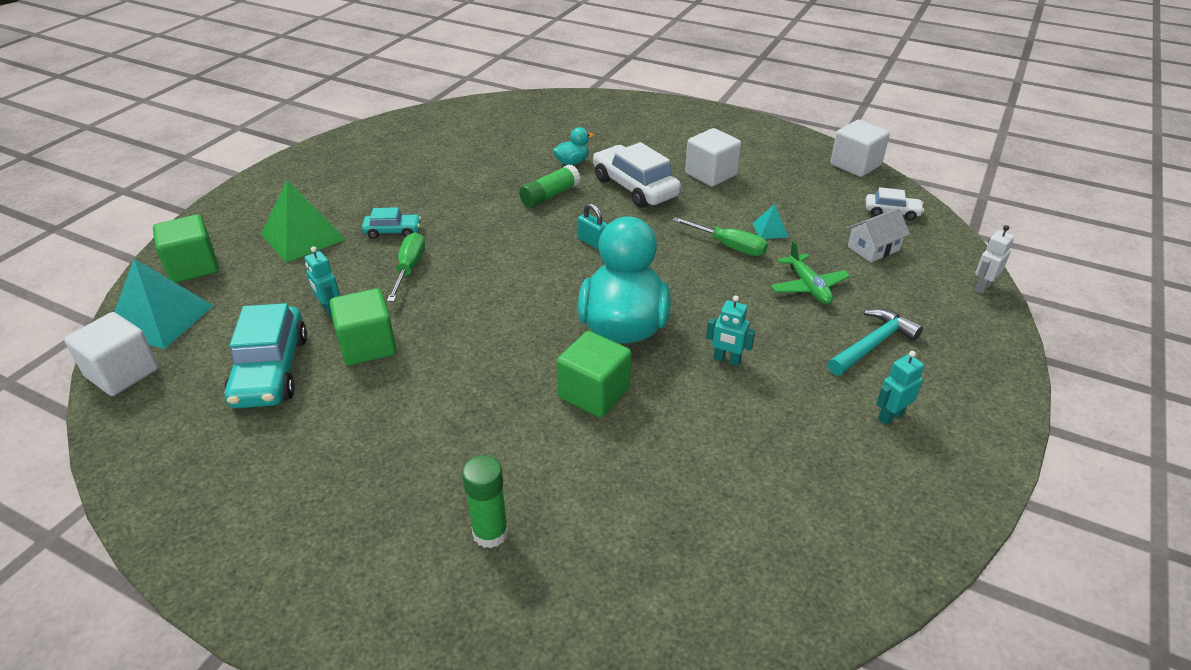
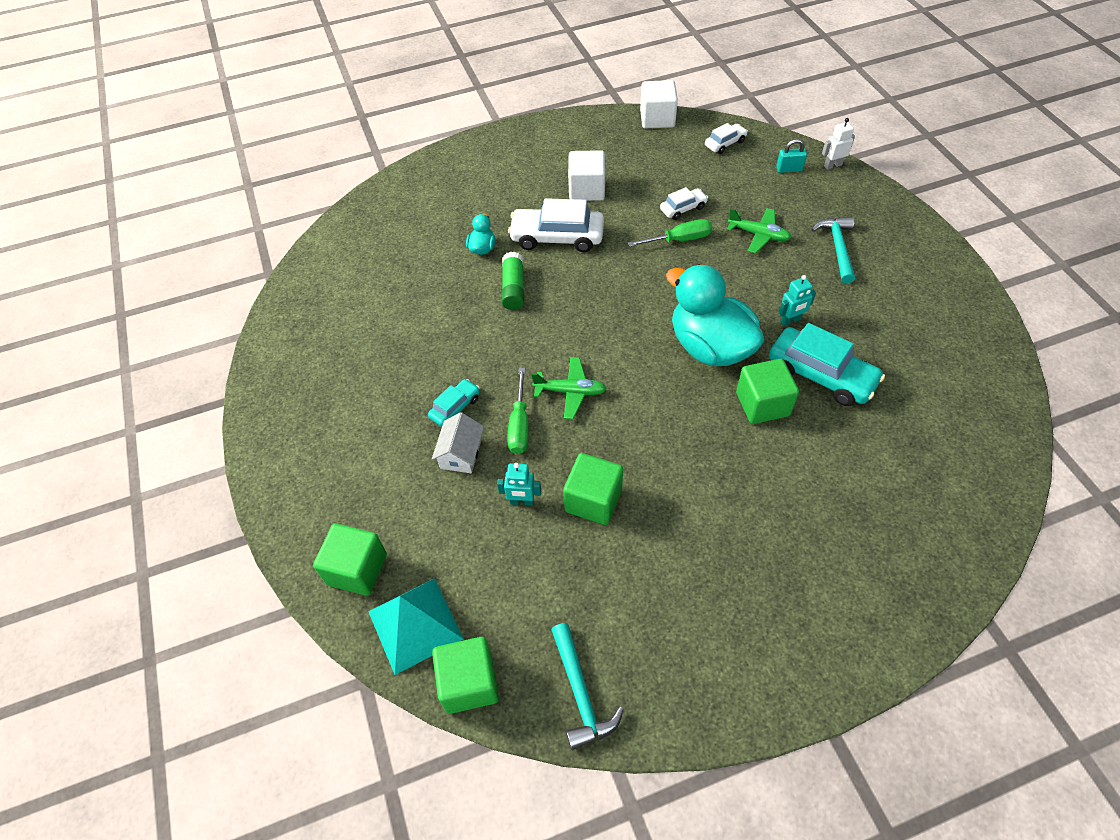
camera: 45 degrees left, 15 degrees up
white cube [64,312,159,396] -> green cube [432,637,499,714]
turquoise car [224,303,307,408] -> turquoise car moved to [769,323,885,406]
green pyramid [261,180,346,263] -> none
green screwdriver [387,232,425,302] -> green screwdriver turned 135 degrees counterclockwise [507,368,529,454]
green glue stick [462,455,509,548] -> none
turquoise padlock [578,203,608,250] -> turquoise padlock moved to [776,139,807,173]
turquoise pyramid [753,204,789,239] -> white car [660,187,708,220]
white house [847,208,910,262] -> white house moved to [432,412,484,473]
turquoise robot [876,351,924,425] -> none
white robot [974,225,1014,294] -> white robot turned 75 degrees clockwise [822,118,855,170]
none -> green plane [531,357,607,419]
none -> turquoise hammer [551,623,624,750]

